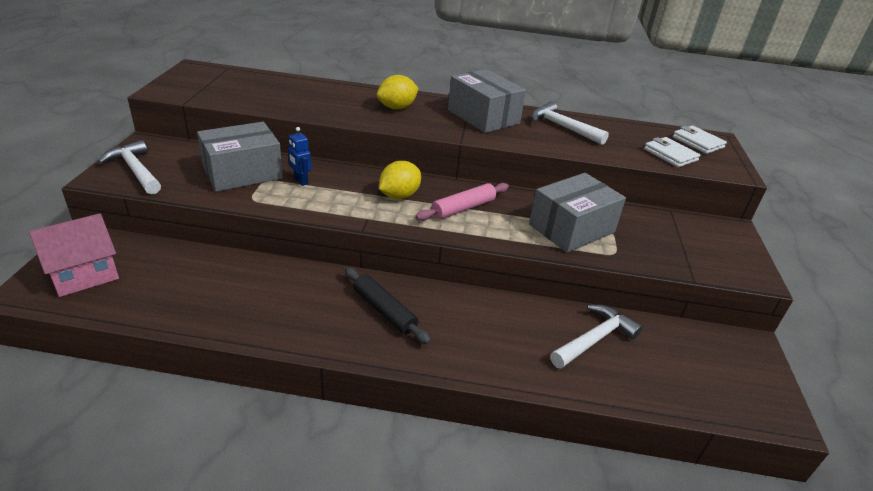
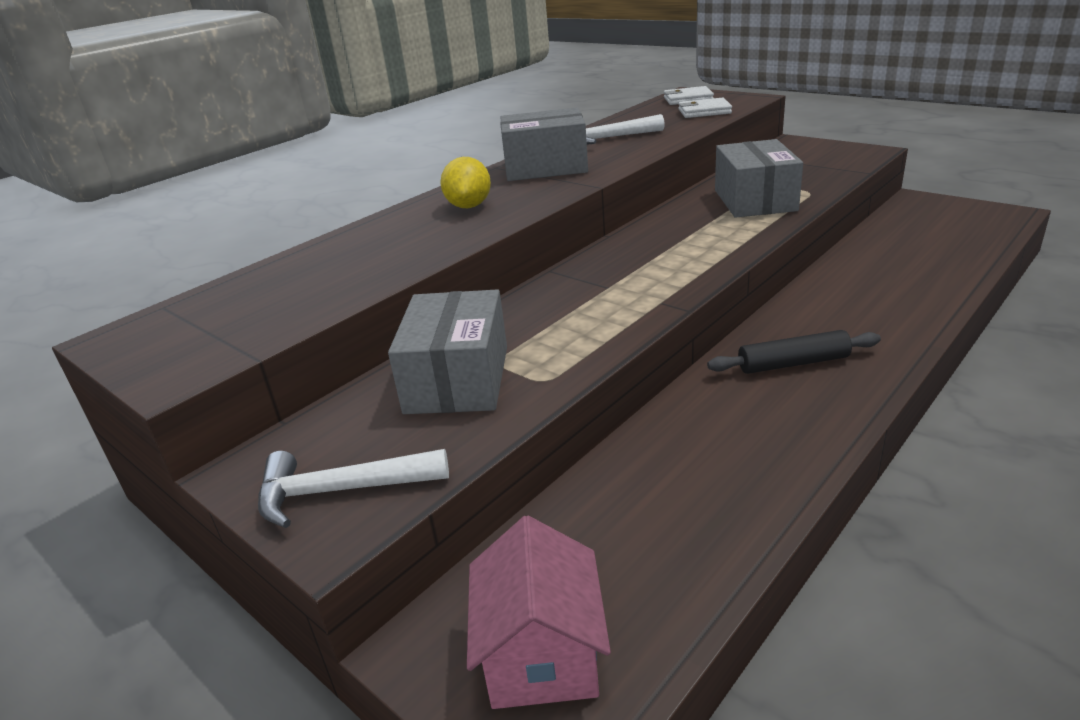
camera: 50 degrees left, 5 degrees down
blue robot [288,127,311,186] -> none
yellow lemon [379,161,421,199] -> none
pink rolling pin [415,183,509,221] -> none
white hammer [550,305,643,369] -> none

